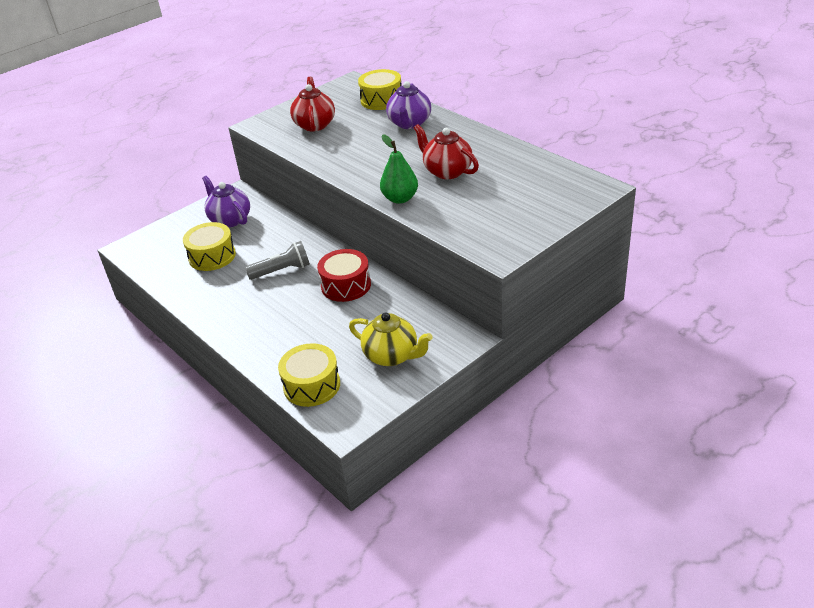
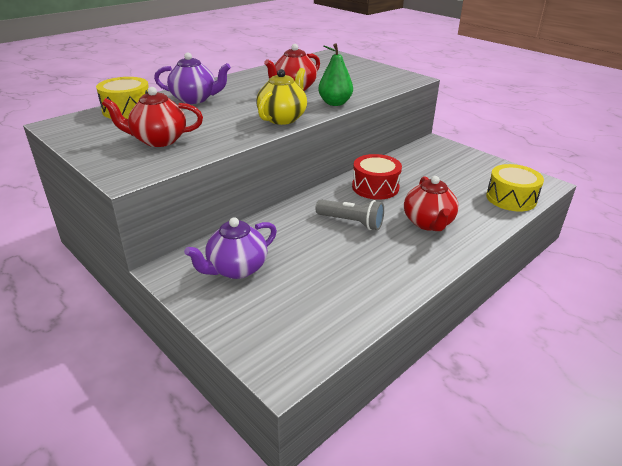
camera: 95 degrees left, 5 degrees down
yellow drum [183,222,236,271] -> none
grey flashlight [245,241,310,280] -> grey flashlight turned 135 degrees clockwise [315,200,384,230]
yellow teapot [349,312,433,366] -> yellow teapot moved to [256,68,307,125]
none -> red teapot [404,176,459,231]

